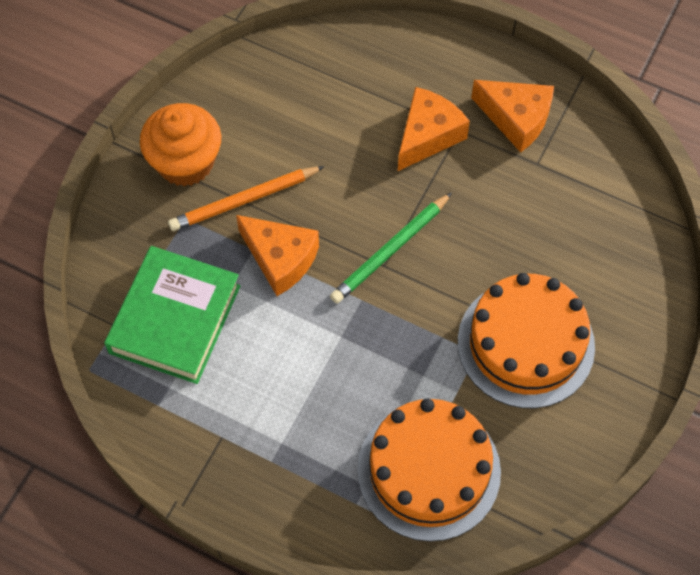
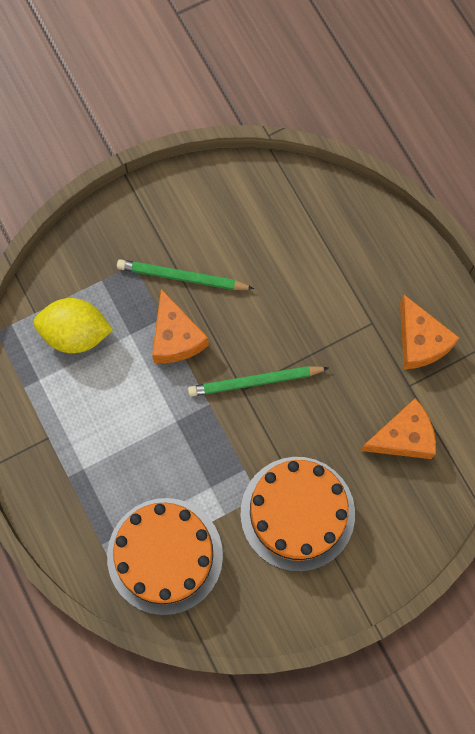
camera: 35 degrees right, 10 degrees up
green book [104,246,240,384] -> yellow lemon [33,298,113,353]
orange cupcake [140,103,221,186] -> none
orange pencil [168,166,325,231] -> green pencil [117,259,254,290]
orange cheese [398,87,470,171] -> orange cheese moved to [361,398,436,459]

